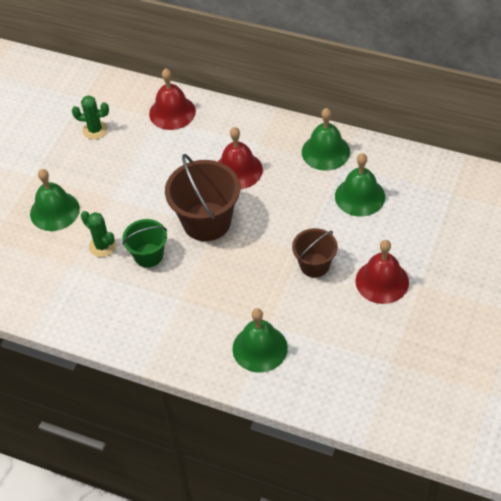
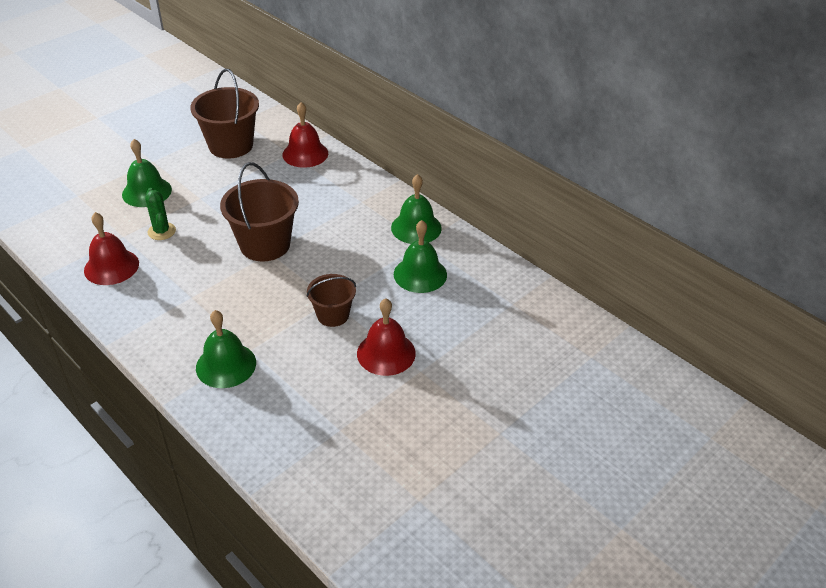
camera: 20 degrees right, 10 degrees down
green cactus [72,95,109,139] -> brown bucket [190,69,259,158]
green bucket [122,219,167,268] -> none
red bell [218,127,263,189] -> red bell moved to [84,212,139,285]

